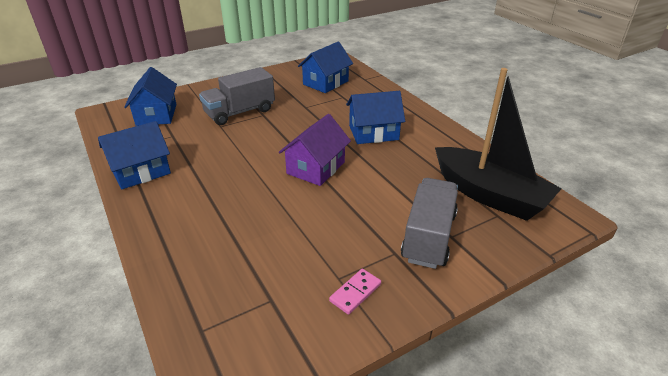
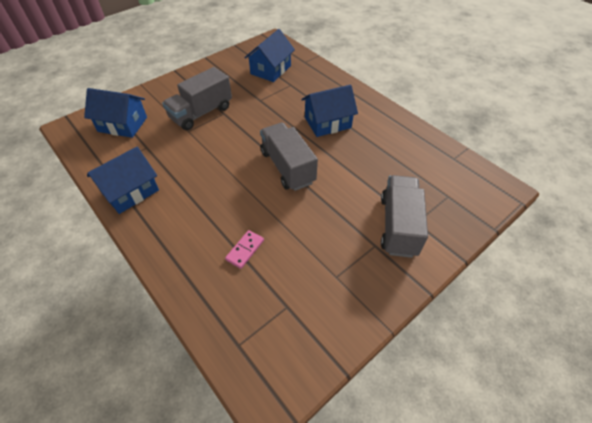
camera: 10 degrees left, 15 degrees up
blue house [124,67,177,126] -> blue house turned 60 degrees counterclockwise [84,88,147,138]
purple house [279,114,351,186] -> grey truck [260,122,318,191]
pink domino [329,269,381,315] -> pink domino moved to [225,230,264,269]
black boat [435,68,562,221] -> none

